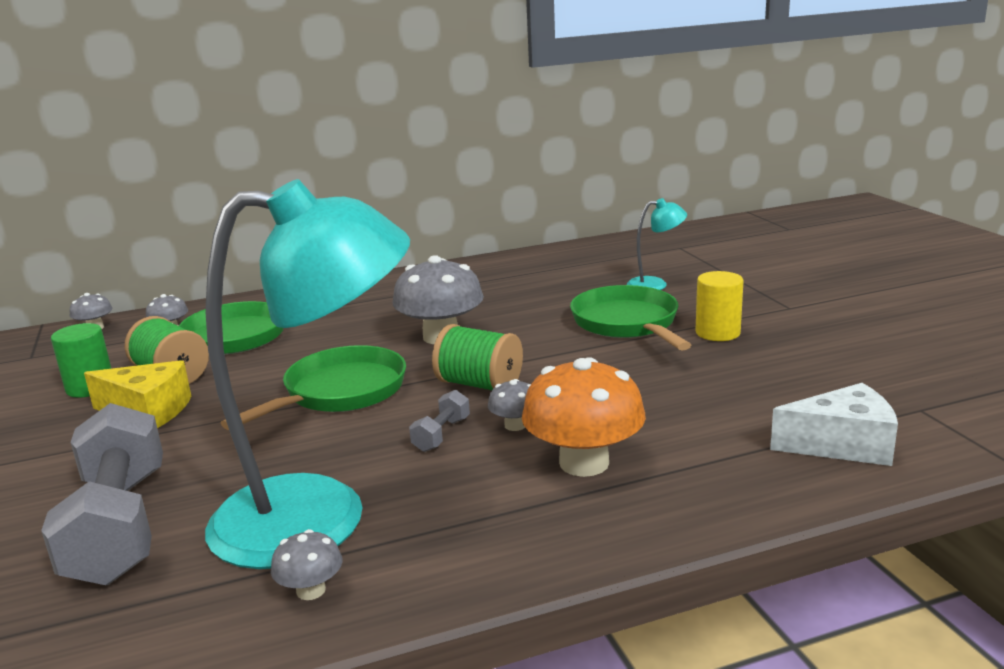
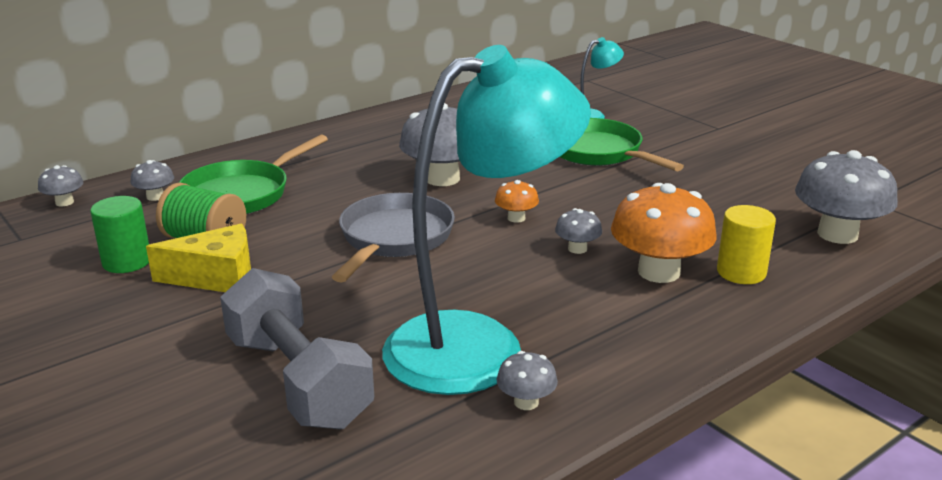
camera: 20 degrees left, 5 degrees up
green pan [221,345,406,430] -> grey pan [332,193,455,283]
grey dumbbell [409,390,470,452] -> none
green spool [432,324,523,390] -> orange mushroom [495,180,539,223]
yellow cylinder [695,271,744,341] -> yellow cylinder moved to [717,205,776,284]
white cheese [770,383,898,466] -> grey mushroom [795,150,898,244]

